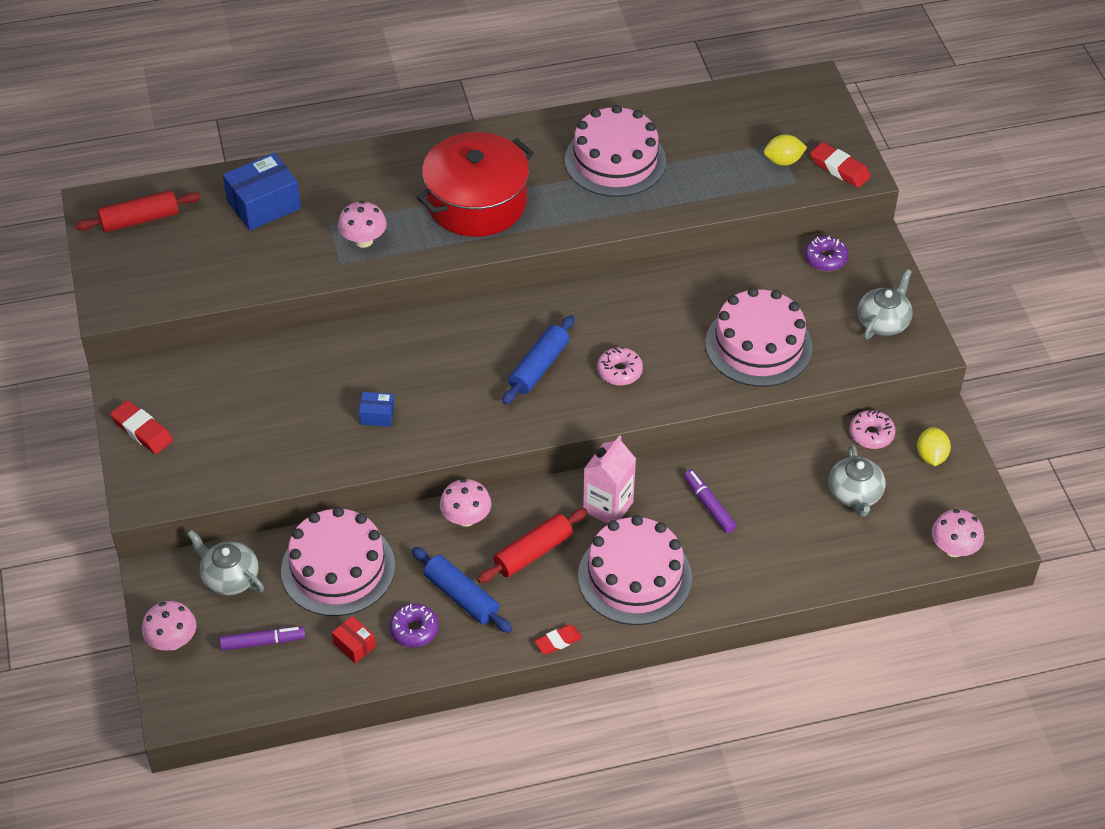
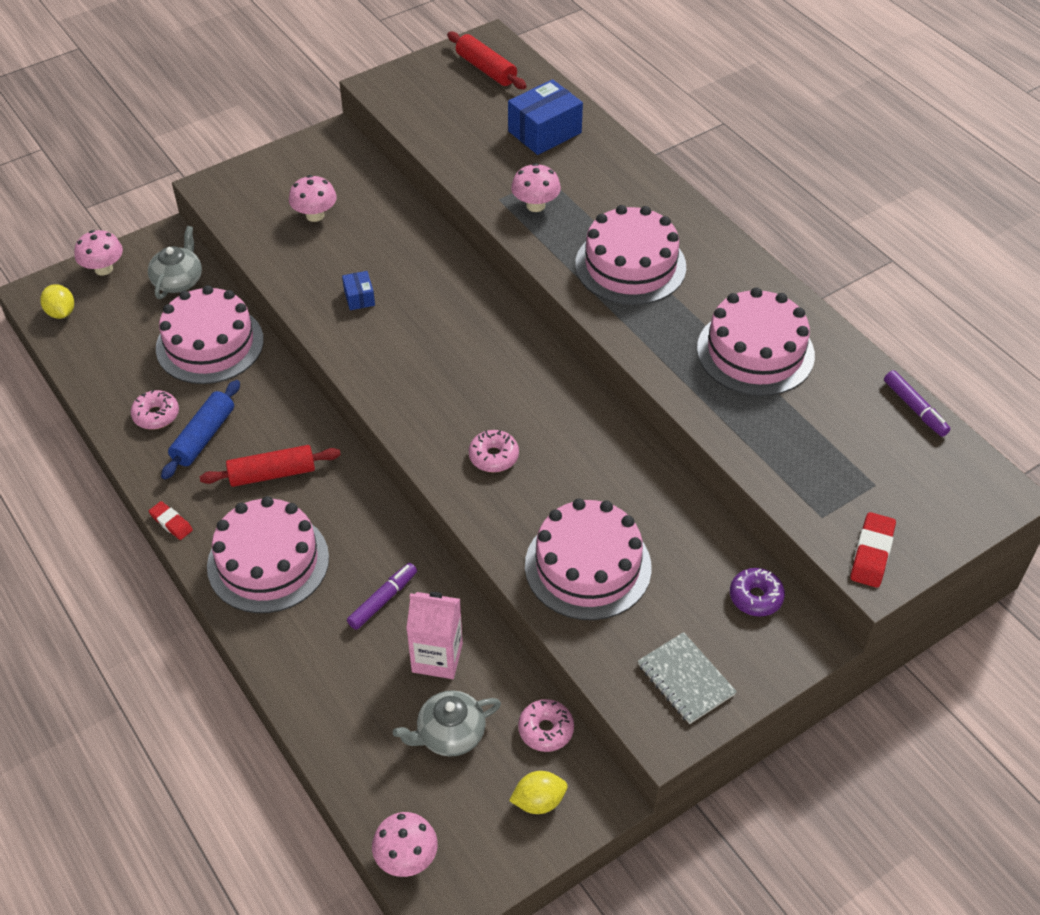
camera: 70 degrees right, 0 degrees up
red eraser [110,400,173,454] -> none
purple marker [220,626,305,651] -> purple marker moved to [884,370,951,437]
blue box [223,153,301,231] -> blue box turned 75 degrees counterclockwise [508,79,583,155]
red box [332,616,376,663] -> none
purple donut [389,603,439,648] -> pink donut [131,390,179,429]
red pot [416,132,534,237] -> pink cake [575,205,686,305]
pink mushroom [440,479,491,527] -> pink mushroom moved to [289,175,337,222]
red rolling pin [477,508,588,583] -> red rolling pin turned 45 degrees counterclockwise [200,445,341,487]
blue rolling pin [502,315,575,405] -> none
pink carton [583,435,636,524] -> pink carton moved to [406,592,463,679]
yellow lemon [764,134,807,166] -> yellow lemon moved to [40,284,74,319]
grey teapot [858,269,913,339] -> grey notebook [638,632,737,724]

